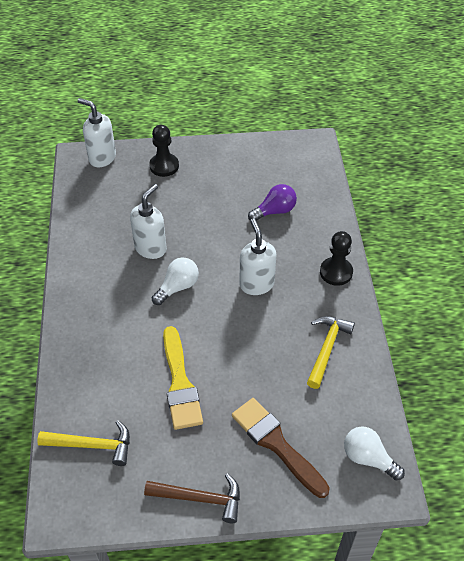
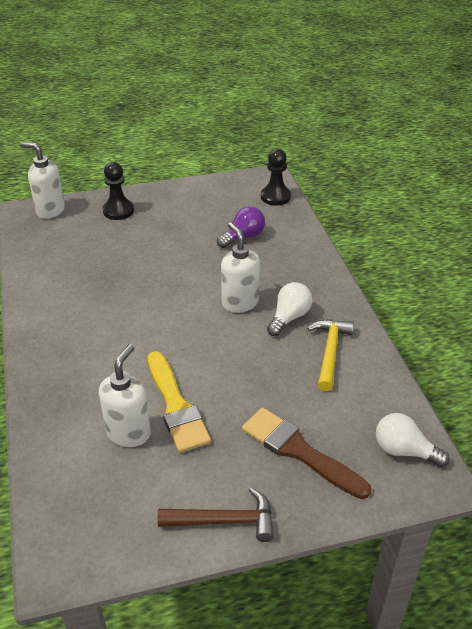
camera: 10 degrees left, 10 degrees down
yellow hammer [37,420,130,466] -> none
white soap dispenser [130,184,167,259] -> white soap dispenser moved to [99,344,151,447]
white light bulb [152,257,199,305] -> white light bulb moved to [267,282,312,336]
black pawn [320,231,353,286] -> black pawn moved to [261,149,291,206]

